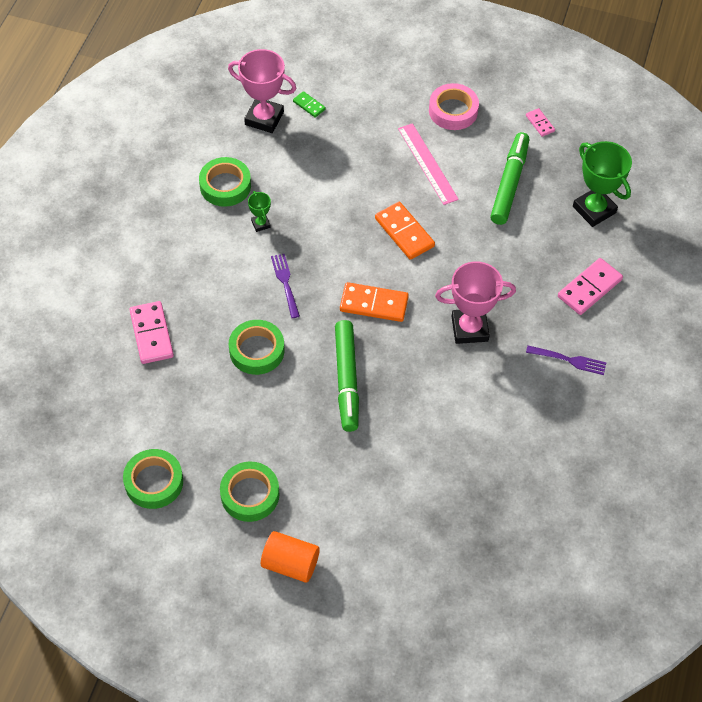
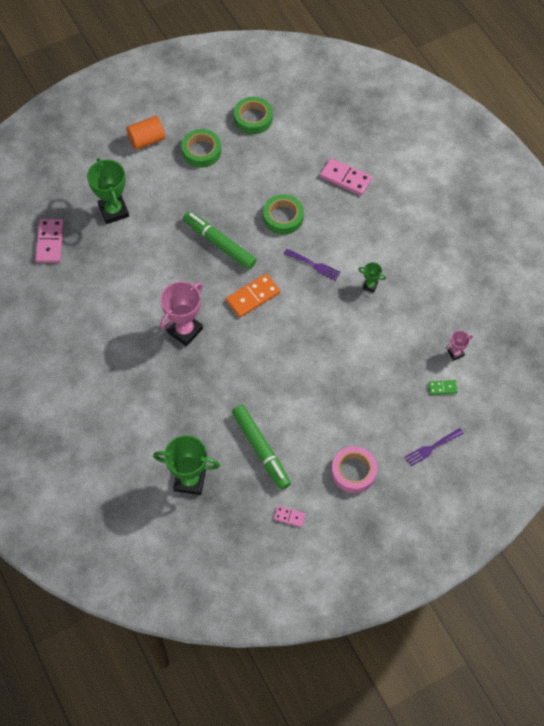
camera: 135 degrees right, 5 degrees up
green tape [199,157,251,207] -> none
pink trophy [228,49,296,133] -> pink trophy [446,331,473,361], size x0.48
orange domino [375,202,435,260] -> none
pink ruler [398,123,459,205] -> none
purple fork [526,346,606,375] -> purple fork moved to [405,428,464,466]
pink domino [558,258,623,315] -> pink domino moved to [35,219,64,263]
none -> green trophy [87,158,129,224]

